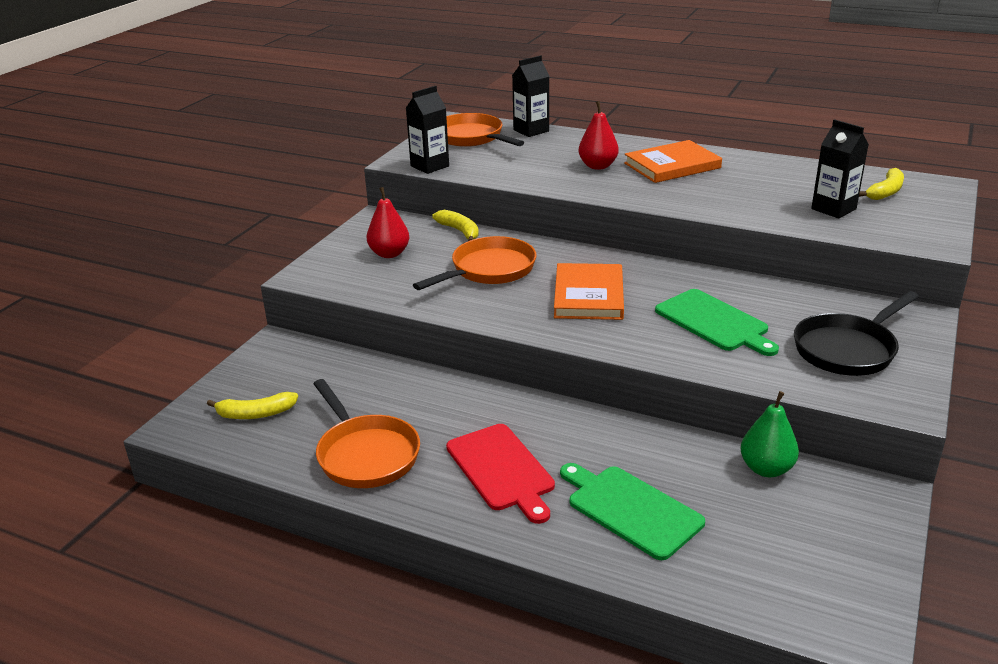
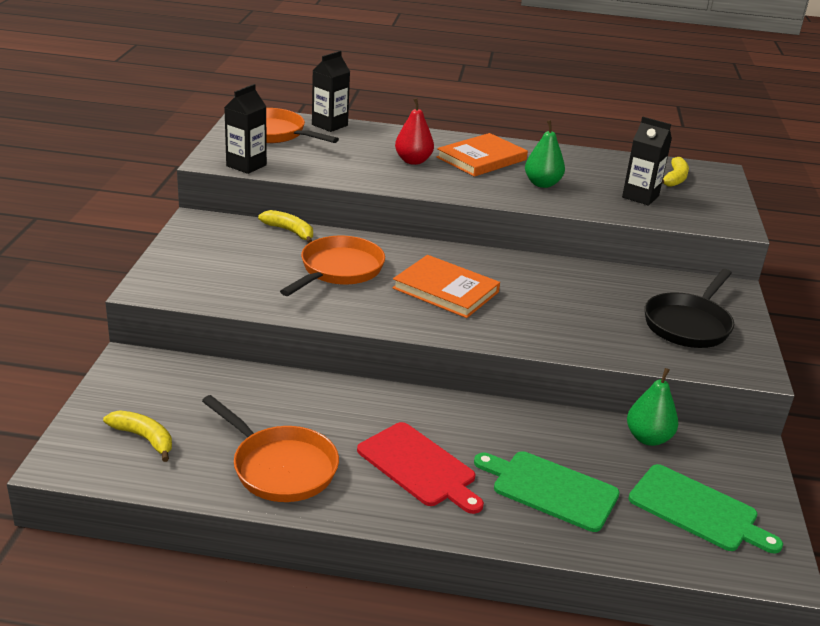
camera: 20 degrees left, 0 degrees up
yellow banana [207,392,298,419] -> yellow banana turned 120 degrees counterclockwise [103,410,172,462]
red pear [366,187,409,258] -> none
orange book [554,263,624,320] -> orange book turned 45 degrees counterclockwise [392,255,500,318]
green cutting board [655,289,779,356] -> green cutting board moved to [628,464,783,554]
none -> green pear [525,120,565,188]

